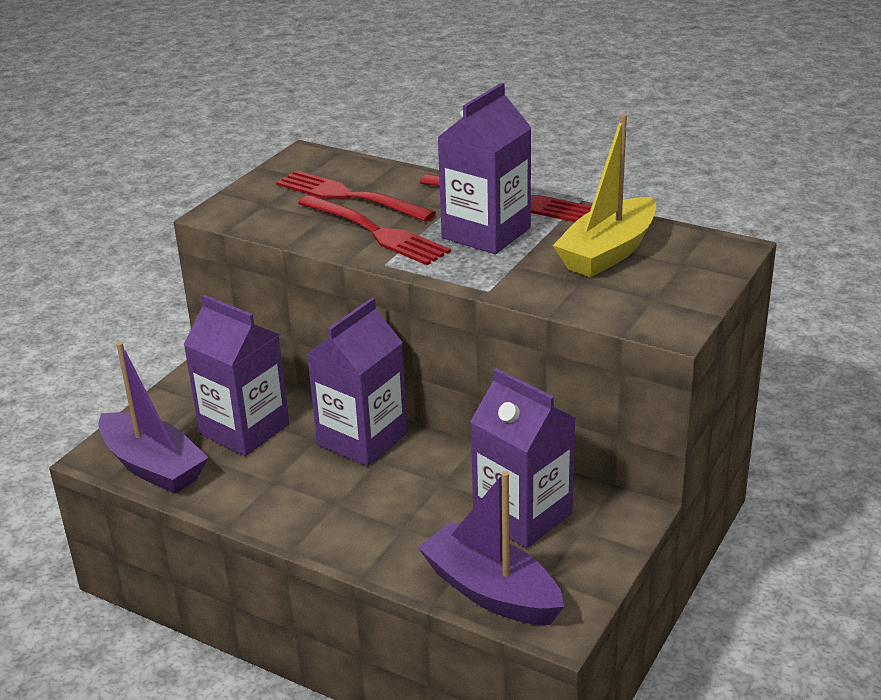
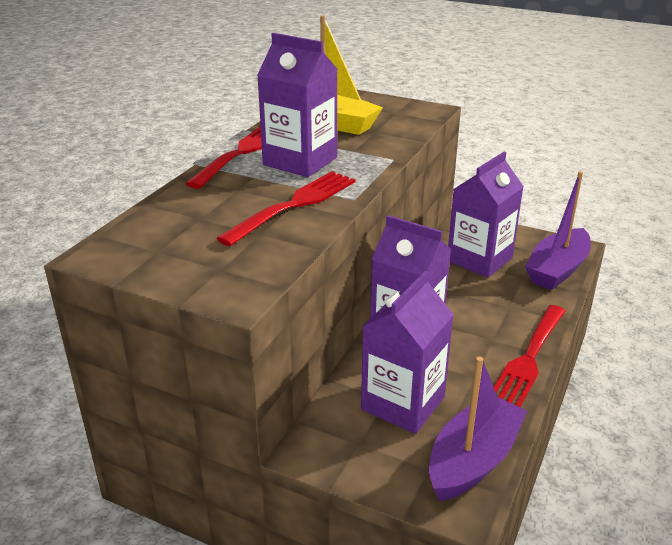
camera: 95 degrees left, 0 degrees up
red fork [276,170,436,222] -> red fork moved to [494,305,565,407]

